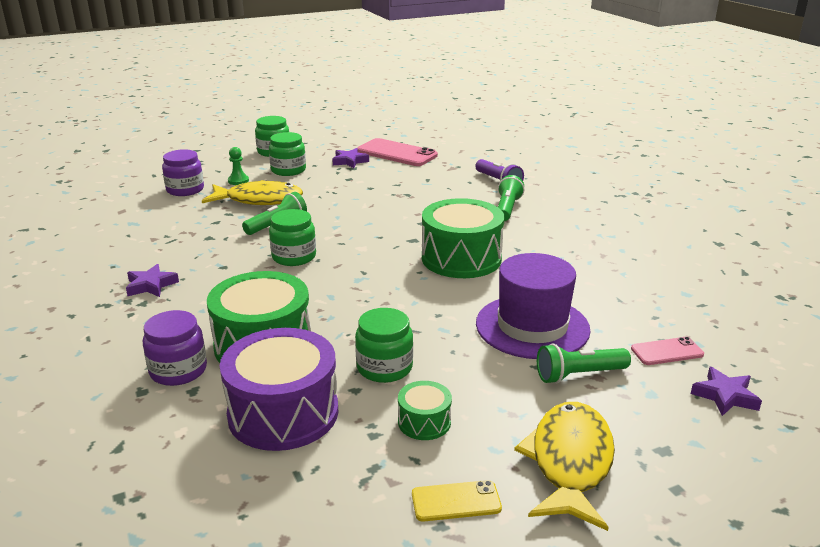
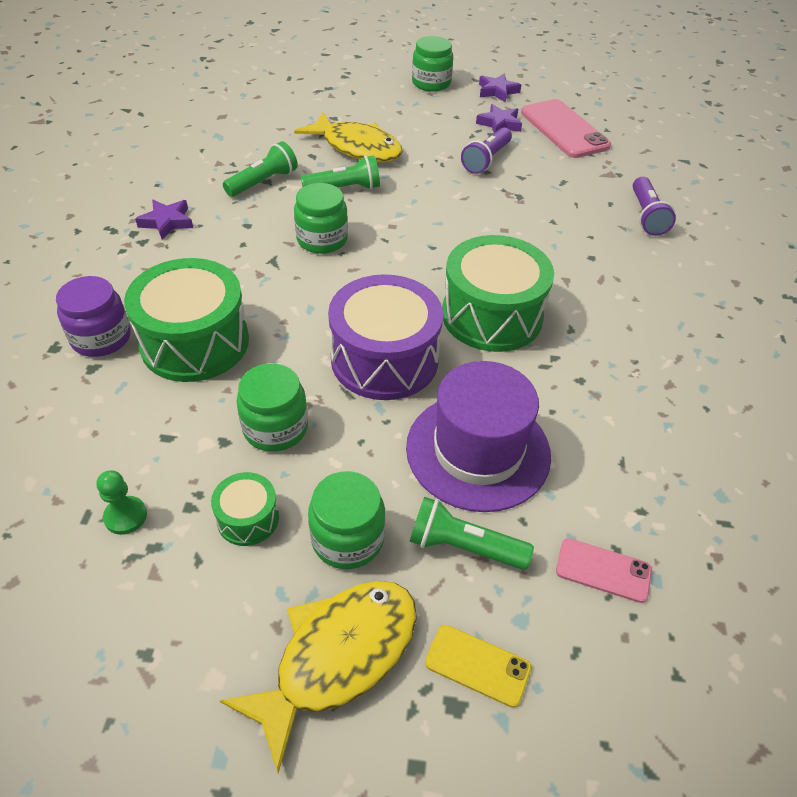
camera: 30 degrees right, 20 degrees up
purple jar [162,149,204,196] -> none
purple drum [220,328,339,451] -> purple drum moved to [328,274,443,400]
green pawn [228,147,249,185] -> green pawn moved to [97,470,147,535]
green jar [269,132,306,176] -> green jar moved to [308,471,385,569]
yellow phone [412,480,502,522] -> yellow phone moved to [425,625,532,708]
green flashlight [498,175,524,221] -> green flashlight moved to [223,141,298,197]
purple star [691,367,762,416] -> purple star moved to [479,74,521,103]
none -> purple flashlight [461,127,512,174]

